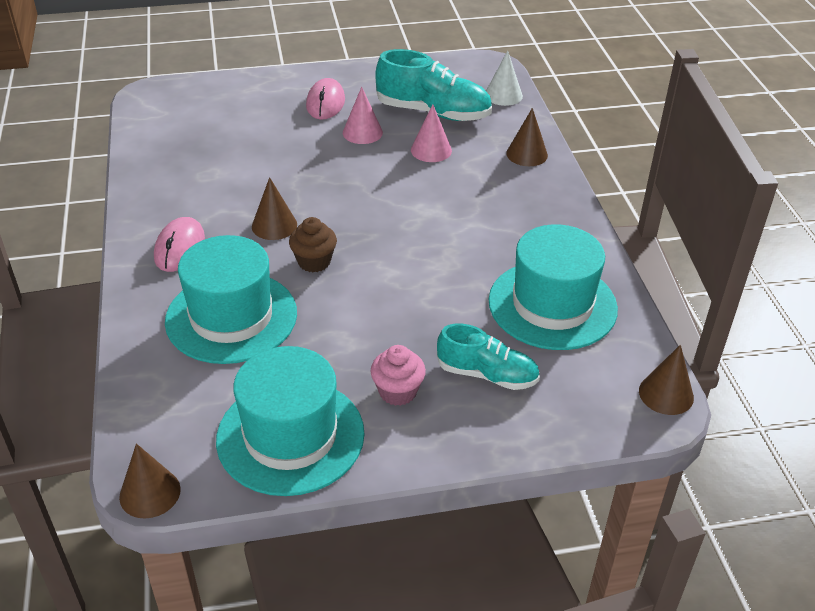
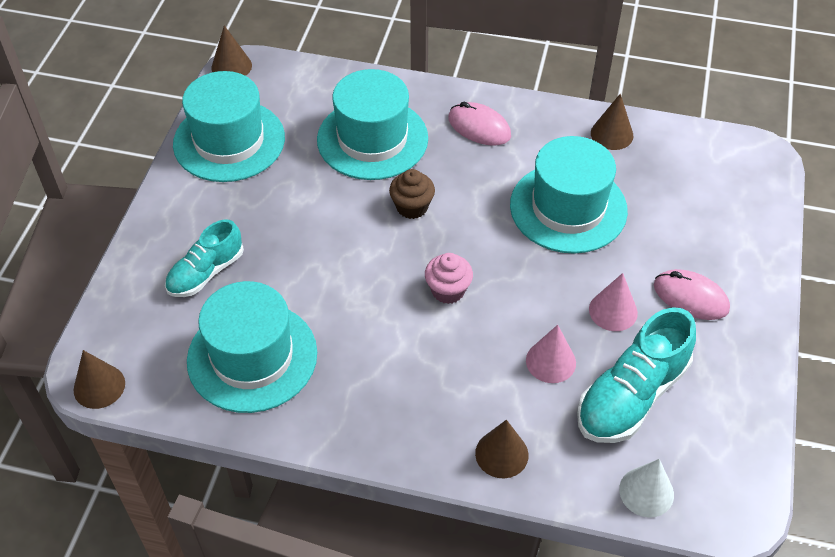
camera: 115 degrees right, 10 degrees up
brown cone [252,177,297,240] -> brown cone moved to [591,94,634,150]
pink cupcake [370,345,426,406] -> pink cupcake moved to [425,253,473,304]
none -> turquoise hat [510,136,628,254]

